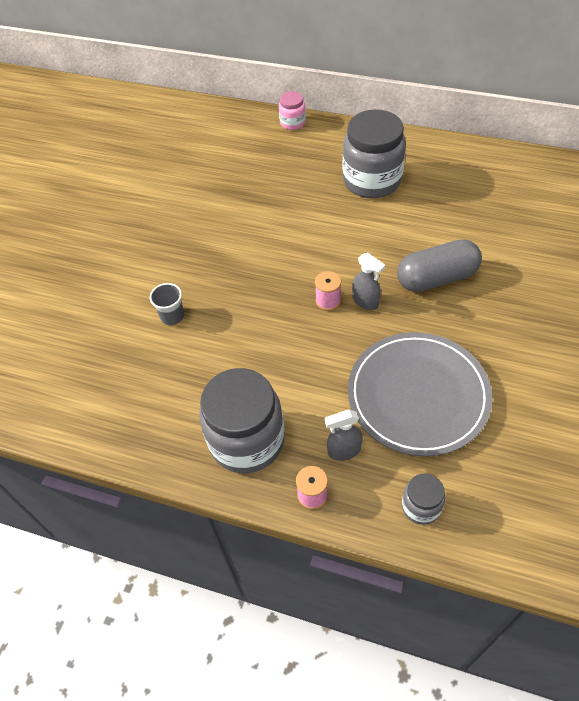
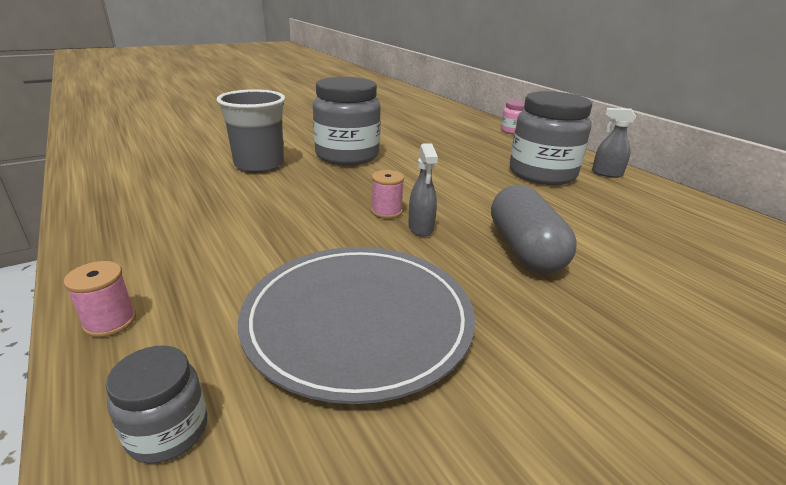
camera: 35 degrees right, 25 degrees down
grey cup [150,283,184,325] -> grey cup [216,89,285,173], size x1.94
grey jar [199,368,285,473] -> grey jar moved to [313,77,381,166]
grey spray bottle [324,410,363,461] -> grey spray bottle moved to [592,108,636,178]
grey capsule [397,239,482,292] -> grey capsule turned 60 degrees clockwise [491,185,577,274]

